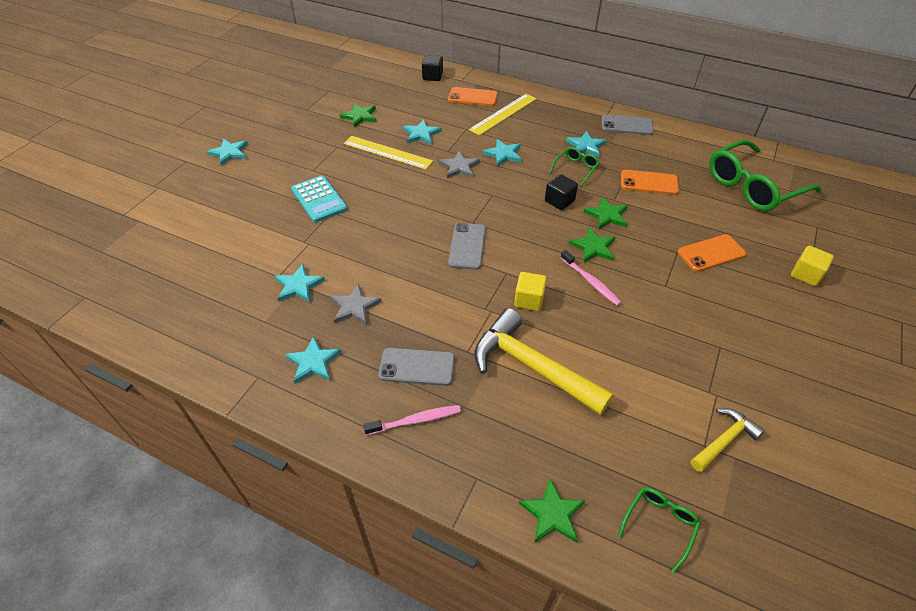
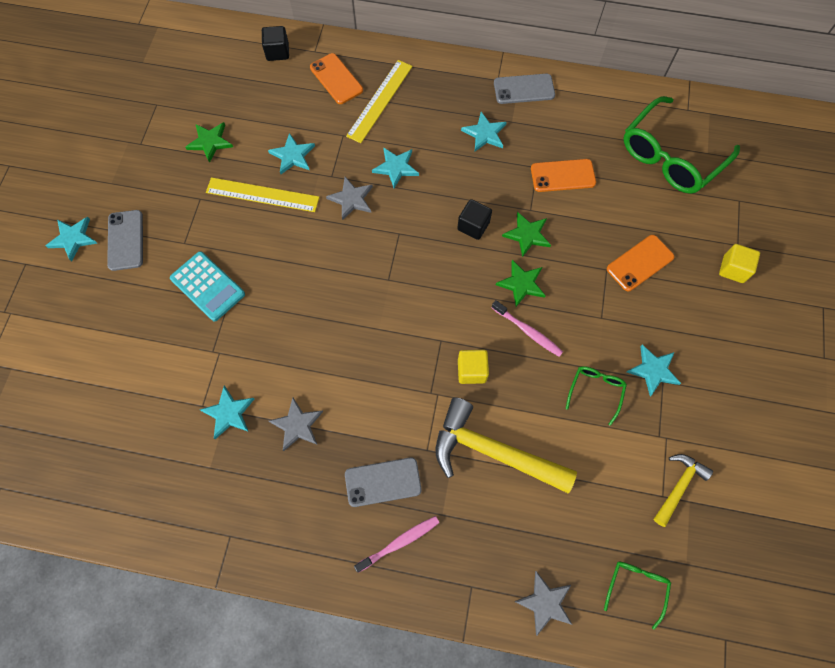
camera: 15 degrees left, 20 degrees up
turquoise star [285,336,342,384] -> turquoise star moved to [627,345,681,396]
orange phone [448,87,498,106] -> orange phone turned 60 degrees clockwise [310,53,363,104]
grey phone [448,223,486,270] -> grey phone moved to [107,210,143,271]
green star [519,479,586,543] -> grey star [514,571,572,635]
green glasses [549,147,600,187] -> green glasses moved to [566,366,627,426]

